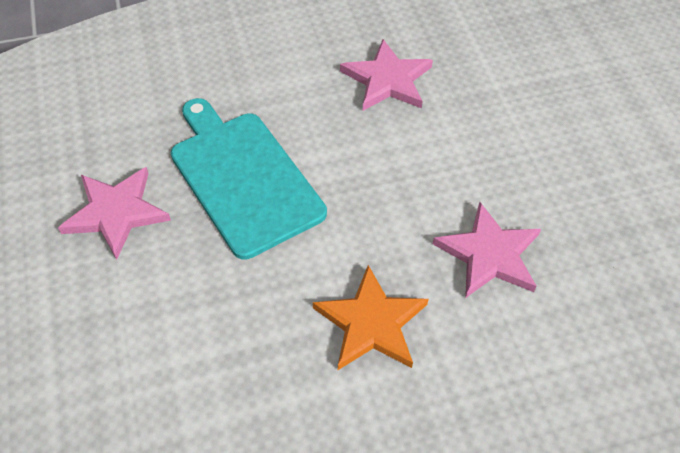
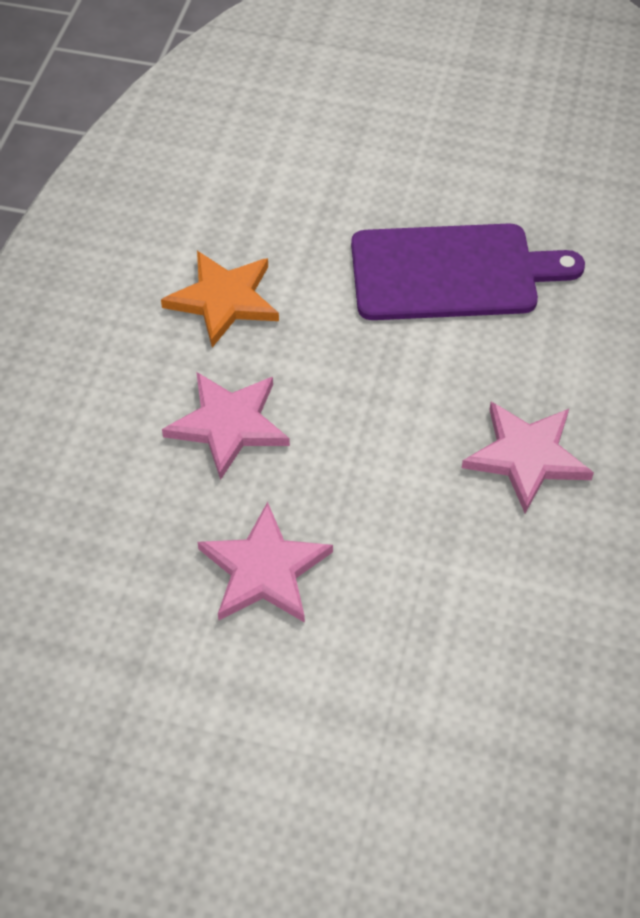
camera: 120 degrees right, 0 degrees up
pink star [58,167,171,260] -> pink star moved to [197,502,333,623]
turquoise cutting board [171,98,327,260] -> purple cutting board [351,223,585,320]

